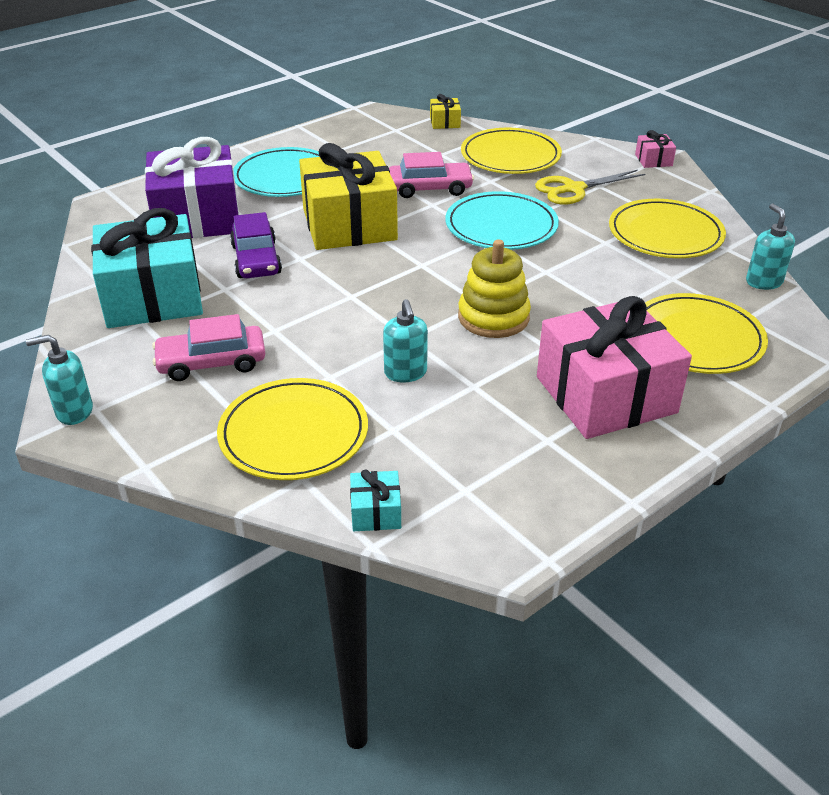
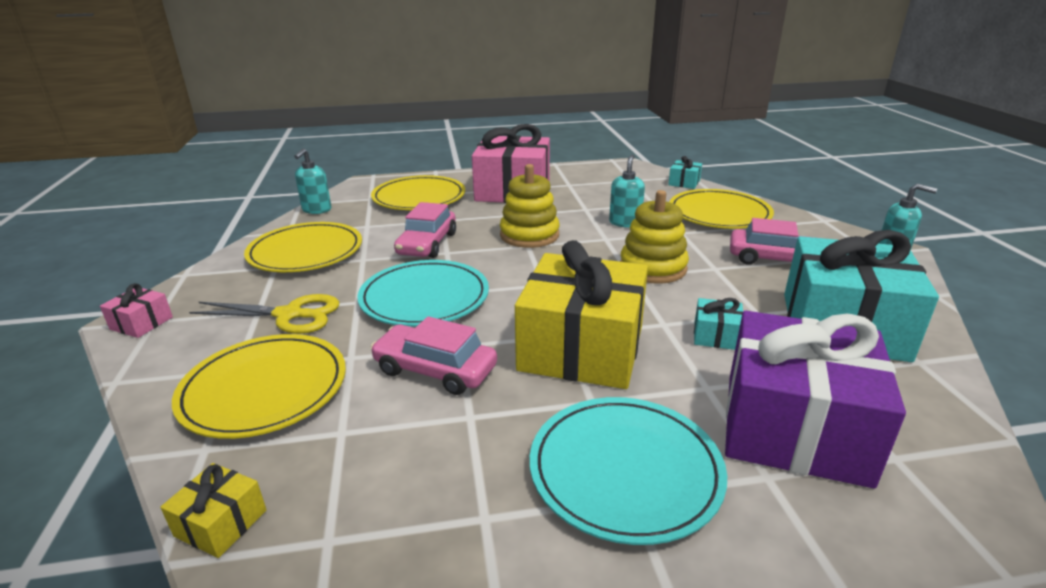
camera: 150 degrees left, 10 degrees down
purple car [230,212,282,278] -> turquoise gift [694,298,743,350]
none -> pink car [394,202,456,258]
none -> yellow stacking toy [620,190,689,284]

